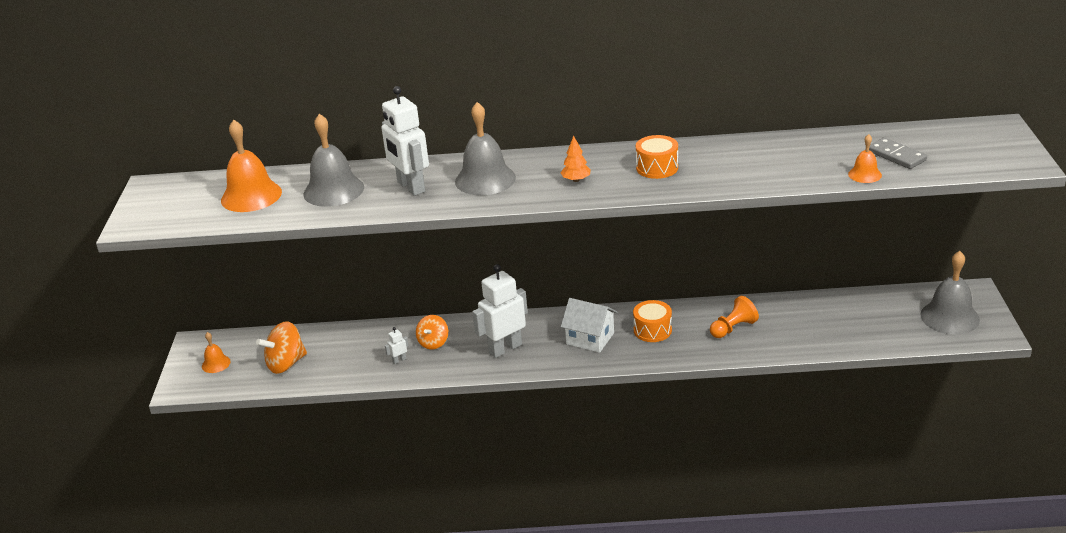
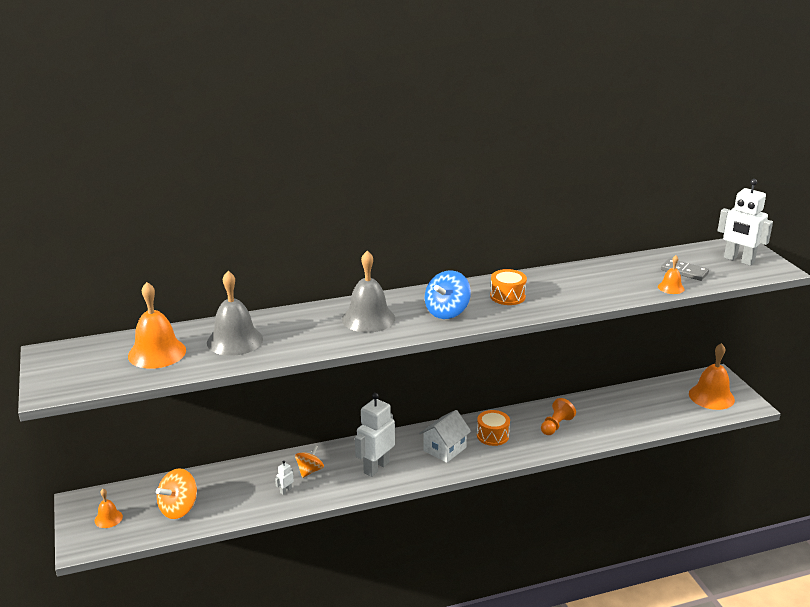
camera: 20 degrees left, 5 degrees down
white robot [381,86,429,196] -> white robot moved to [718,179,773,266]
orange spinning top [416,315,448,349] -> orange spinning top turned 150 degrees counterclockwise [295,445,324,478]
orange tree [560,136,591,182] -> blue spinning top [424,270,471,319]
white house [561,298,617,353] -> white house turned 60 degrees counterclockwise [419,410,471,463]
grey bell [920,251,980,335] -> orange bell [689,343,735,410]

